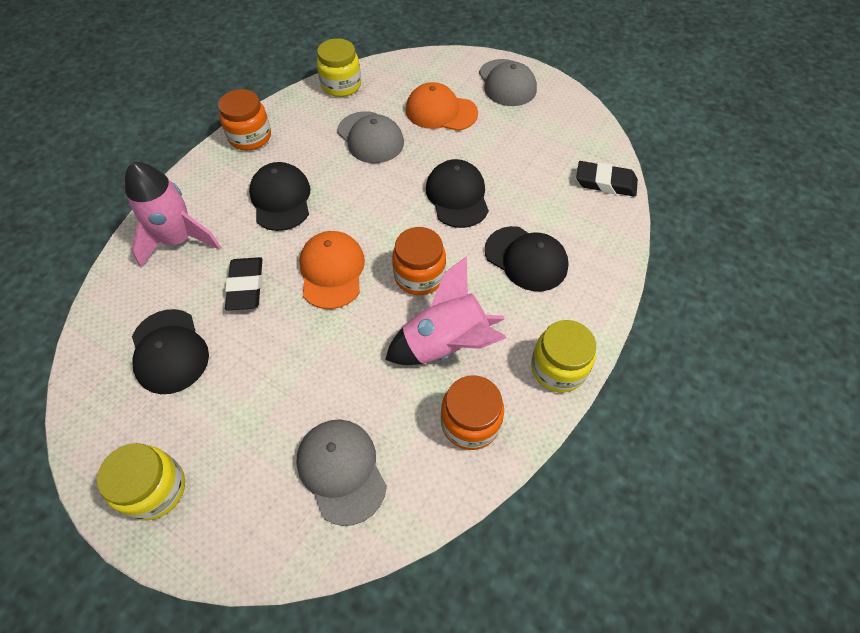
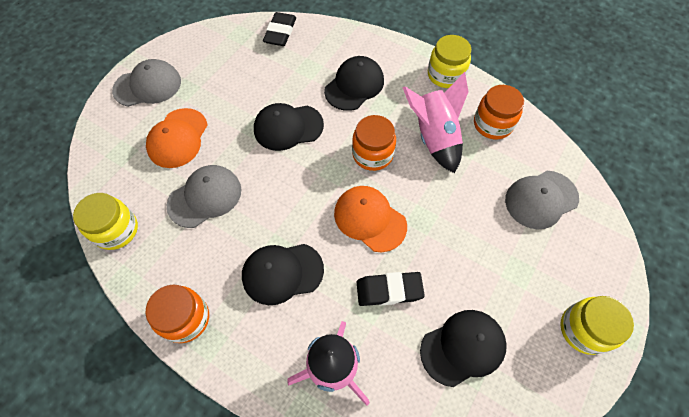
camera: 90 degrees left, 5 degrees up
orange cap [299,231,365,309] -> orange cap turned 45 degrees clockwise [334,186,407,252]

